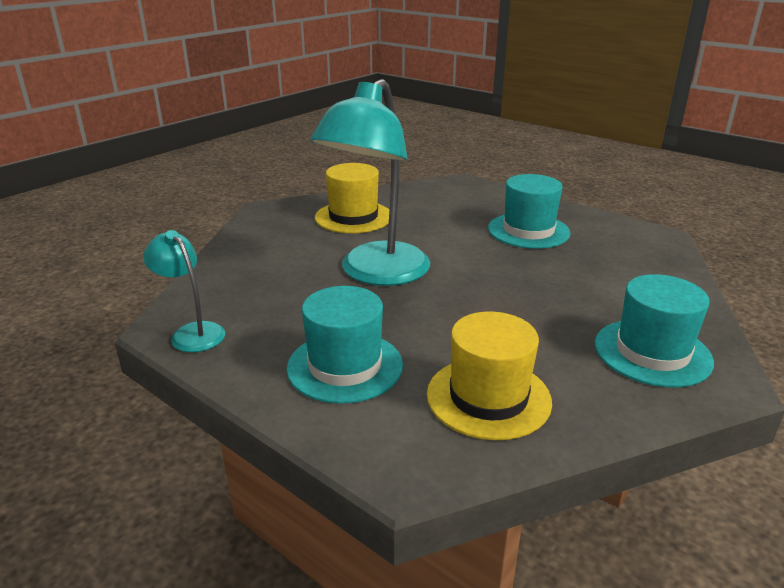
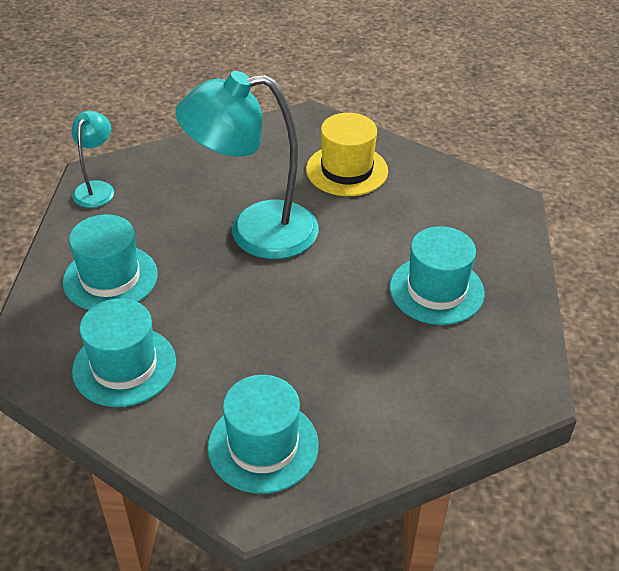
camera: 55 degrees right, 15 degrees up
yellow hat [427,311,552,440] -> turquoise hat [72,298,176,407]

